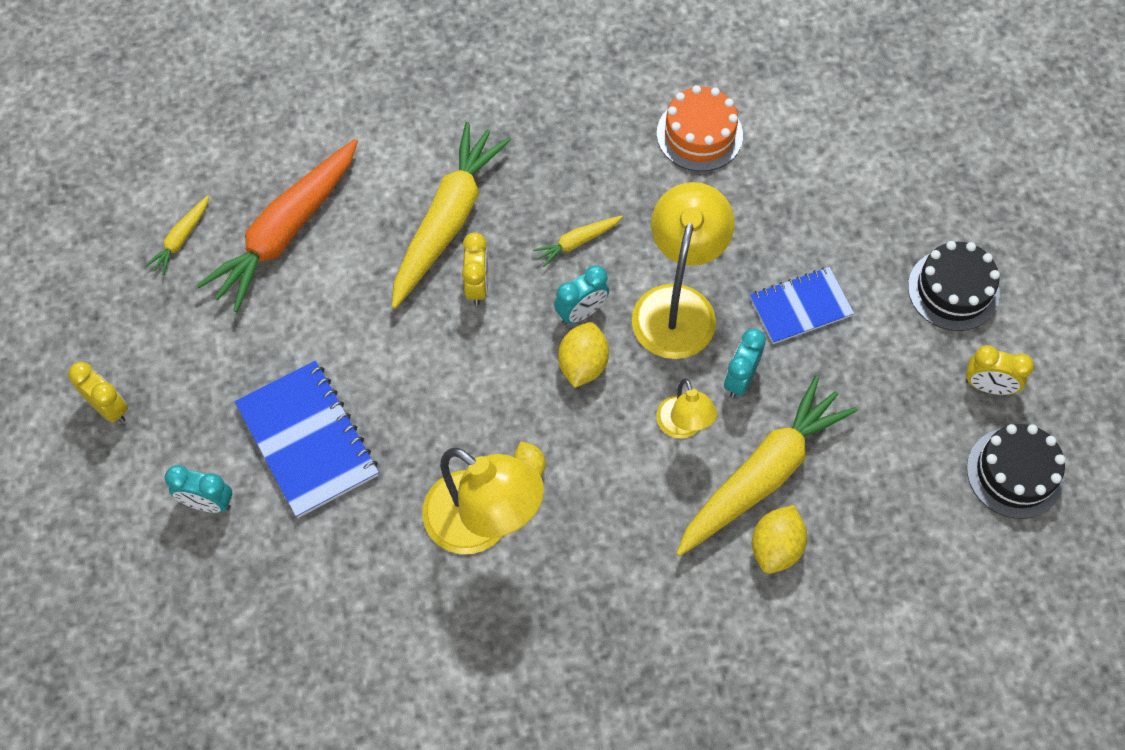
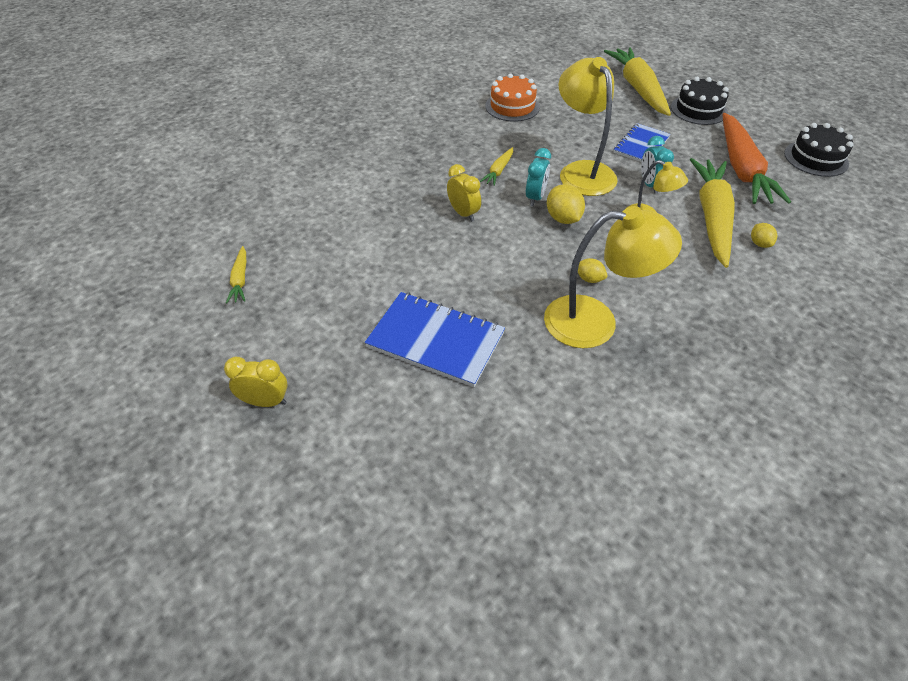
camera: 35 degrees left, 15 degrees down
turquoise clock [165,465,232,513] -> none
orange carrot [196,139,358,312] -> orange carrot moved to [722,113,791,204]
yellow carrot [392,122,511,309] -> yellow carrot moved to [604,47,671,116]
yellow lemon [752,505,807,574] -> yellow lemon [751,223,777,248], size x0.60
yellow clock [966,345,1034,395] -> none

